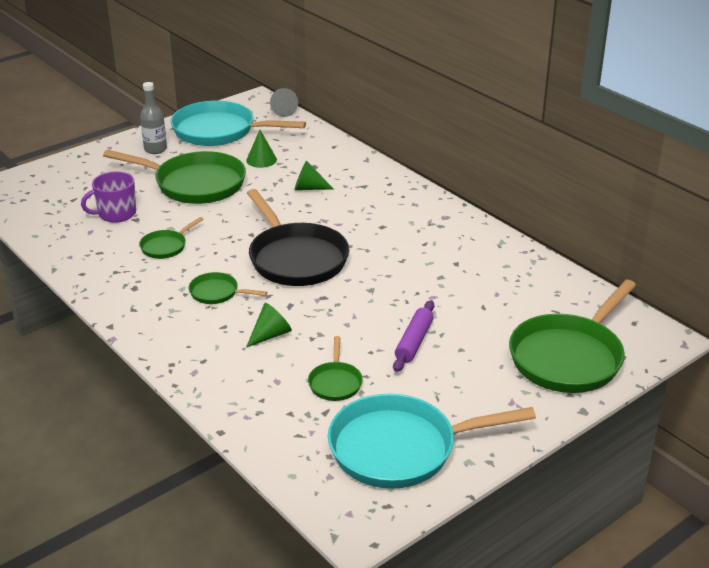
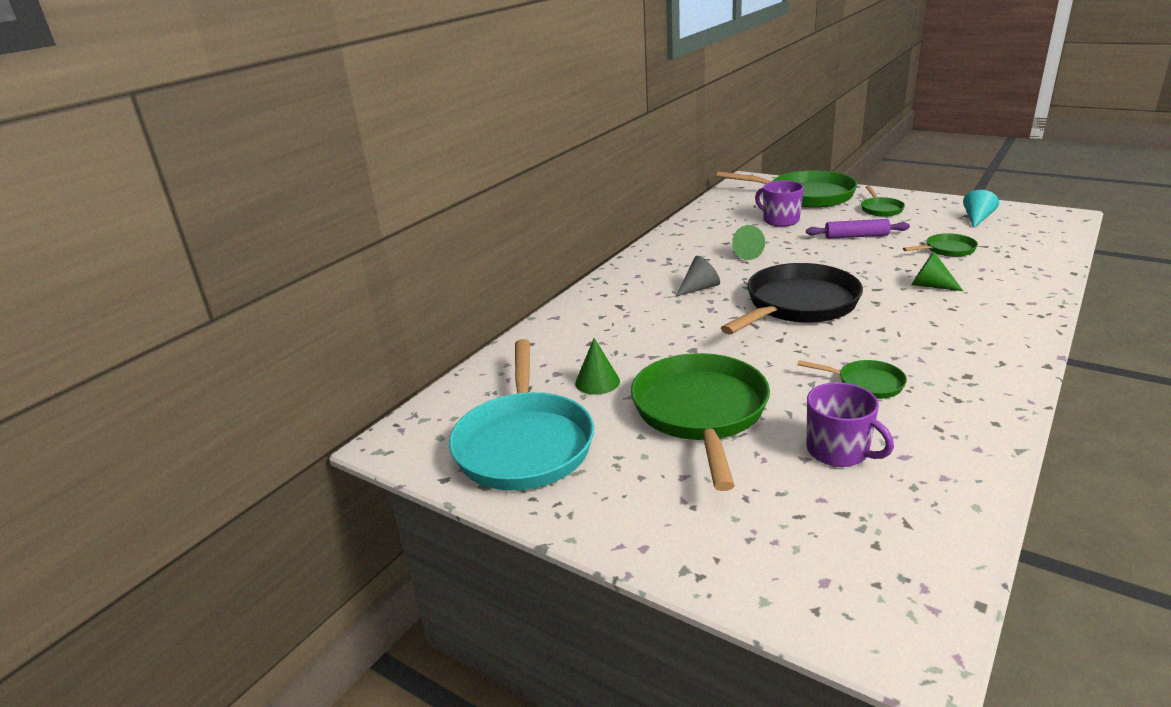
camera: 105 degrees left, 5 degrees down
grey bottle [140,82,167,154] -> none
green pan [189,272,267,304] -> green pan moved to [861,186,905,217]
grey cone [270,88,298,117] -> grey cone moved to [676,256,720,296]
green cone [294,161,333,190] -> green cone moved to [732,225,765,260]
turquoise pan [328,394,536,489] -> turquoise cone [963,190,999,228]
none -> purple mug [755,180,804,227]

